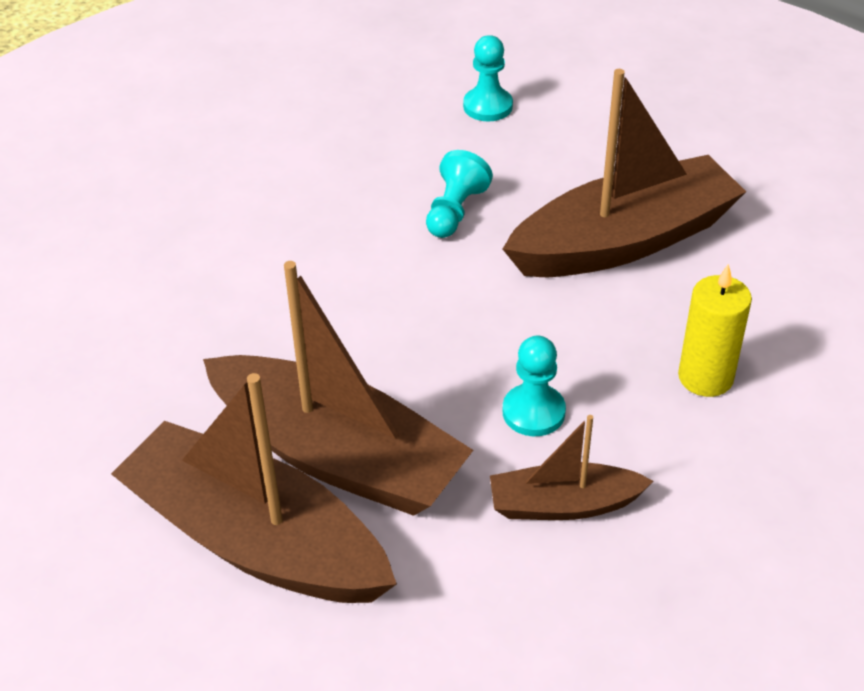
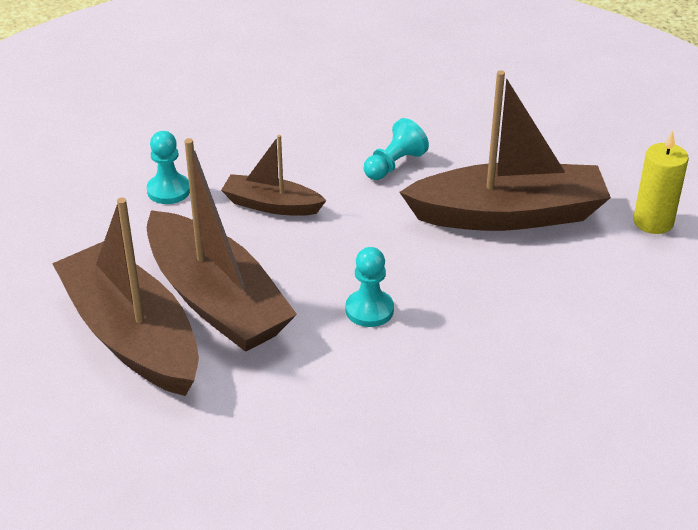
camera: 20 degrees right, 5 degrees down
turquoise pawn [463,35,513,121] -> turquoise pawn moved to [147,131,190,204]
brown boat [490,415,653,520] -> brown boat moved to [221,135,326,216]
yellow candle [678,264,752,397] -> yellow candle moved to [633,130,689,234]

